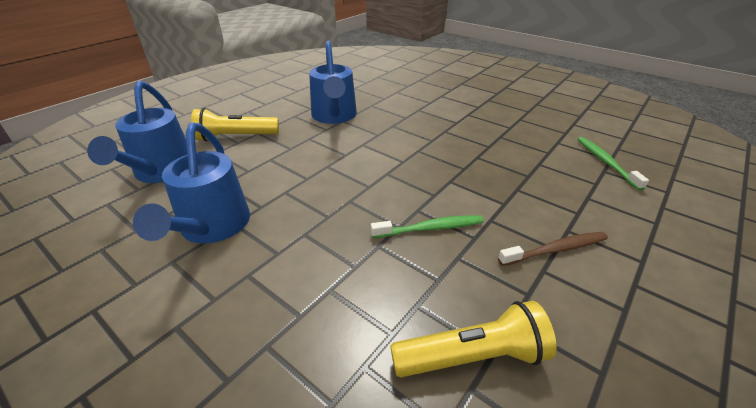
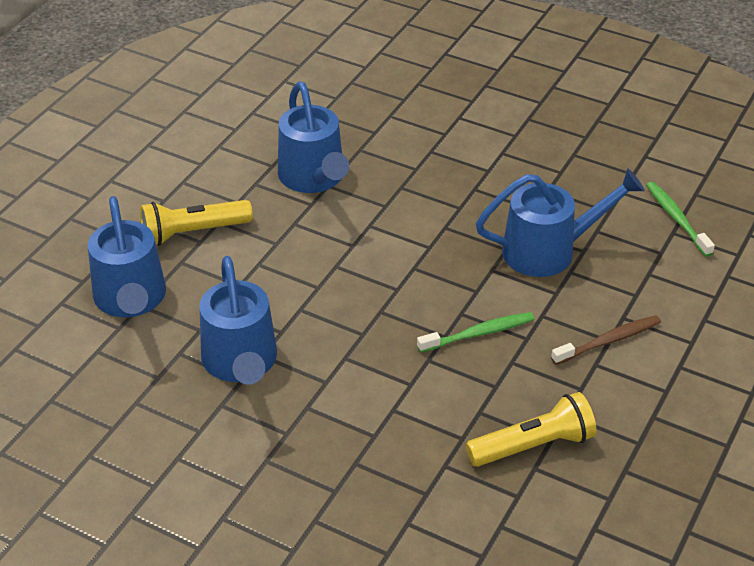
camera: 10 degrees left, 5 degrees up
none -> blue watering can [476,168,645,277]

